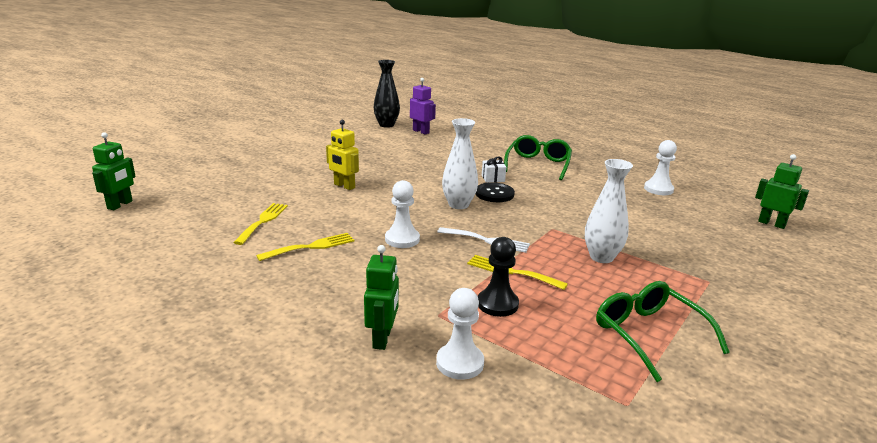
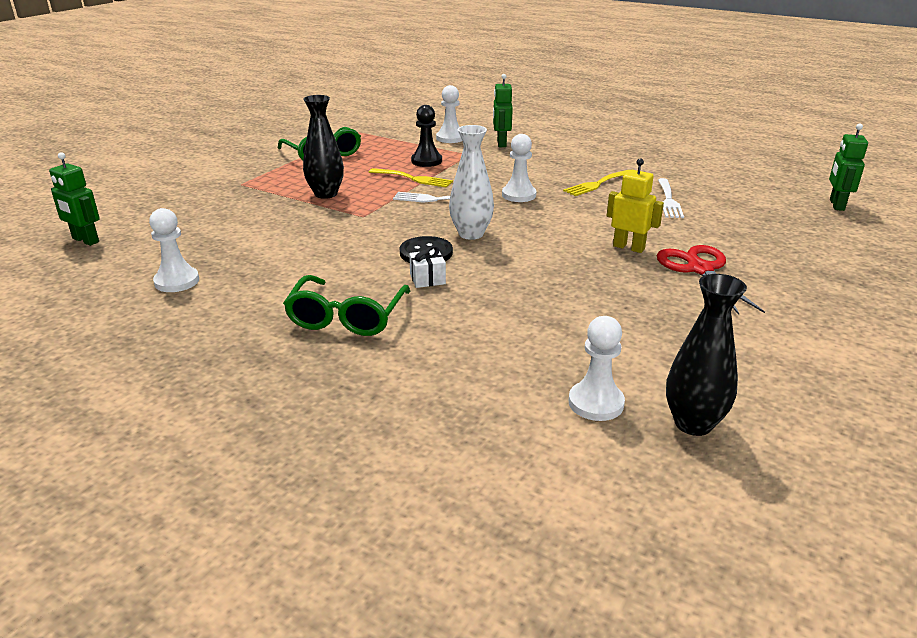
camera: 175 degrees right, 5 degrees up
yellow fork [233,203,288,245] -> white fork [658,178,684,218]
purple robot [410,78,436,135] -> white pawn [569,316,625,421]
white vase [585,159,633,263] -> black vase [303,95,344,199]
none -> red scissors [657,245,765,315]

